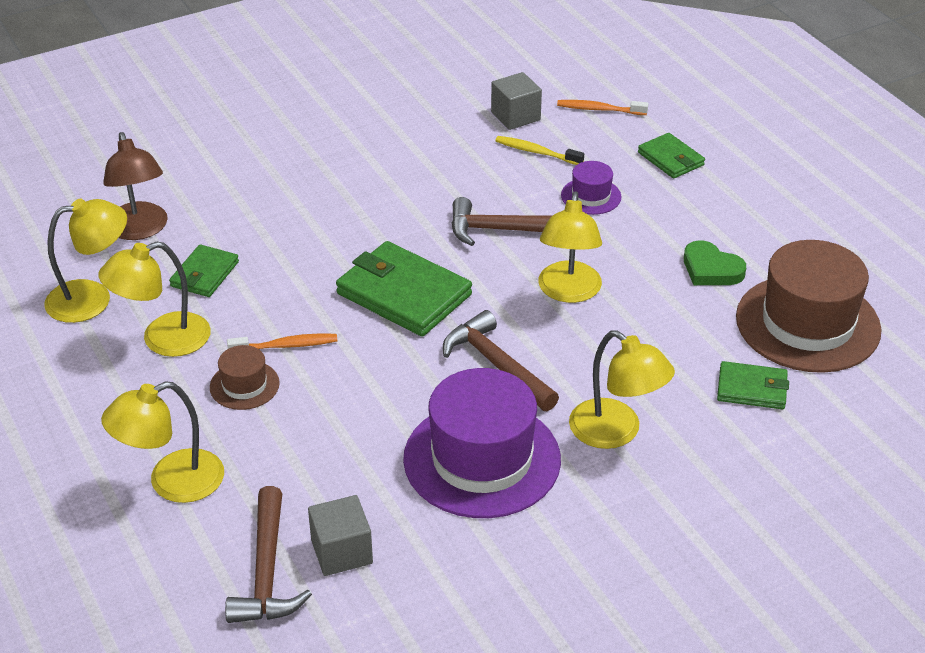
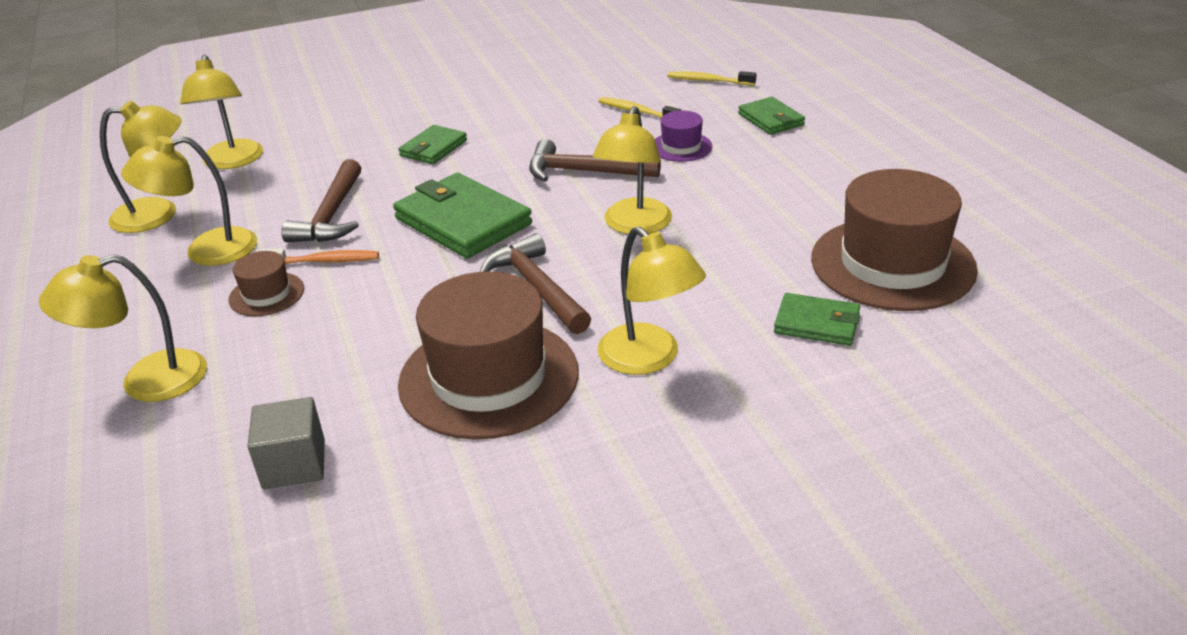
camera: 10 degrees right, 5 degrees down
brown lamp [103,132,168,240] -> yellow lamp [180,55,263,169]
green wallet [169,244,239,297] -> green wallet moved to [399,125,467,164]
brown hammer [225,486,312,623] -> brown hammer moved to [281,159,361,243]
purple hat [403,368,561,518] -> brown hat [398,272,579,440]
grey cube [491,72,542,130] -> none
orange toothbrush [557,100,648,115] -> yellow toothbrush [667,71,756,86]
green heart [684,240,746,285] -> none

